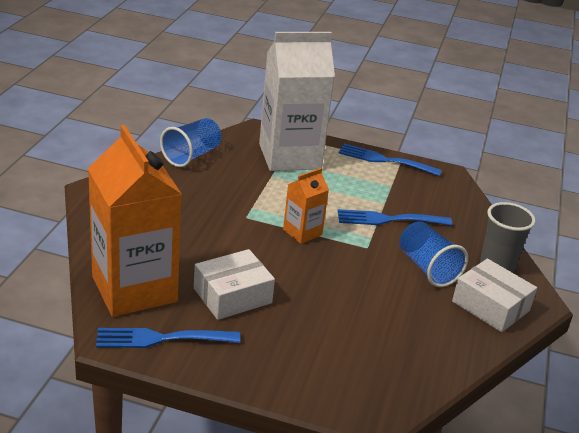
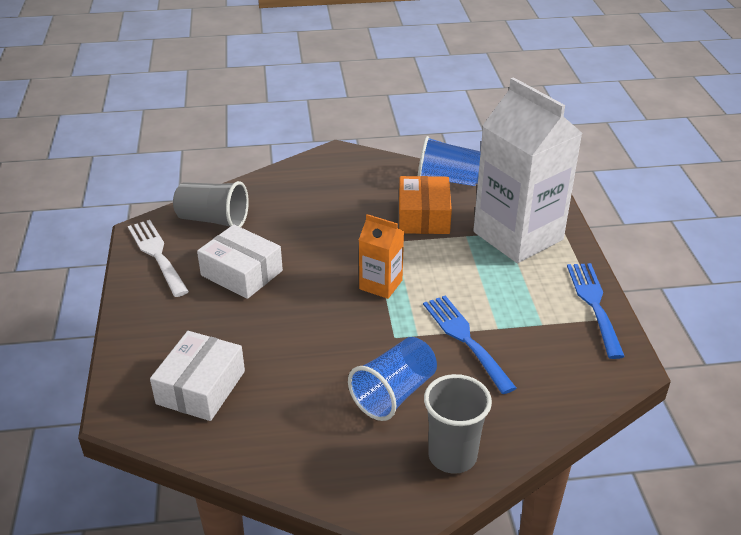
camera: 70 degrees right, 5 degrees up
orange carton [88,125,182,317] -> grey cup [173,181,249,227]
blue fork [96,328,240,348] -> white fork [128,220,189,297]
white box [452,258,537,332] -> white box moved to [150,331,245,421]
none -> orange box [399,176,452,234]

